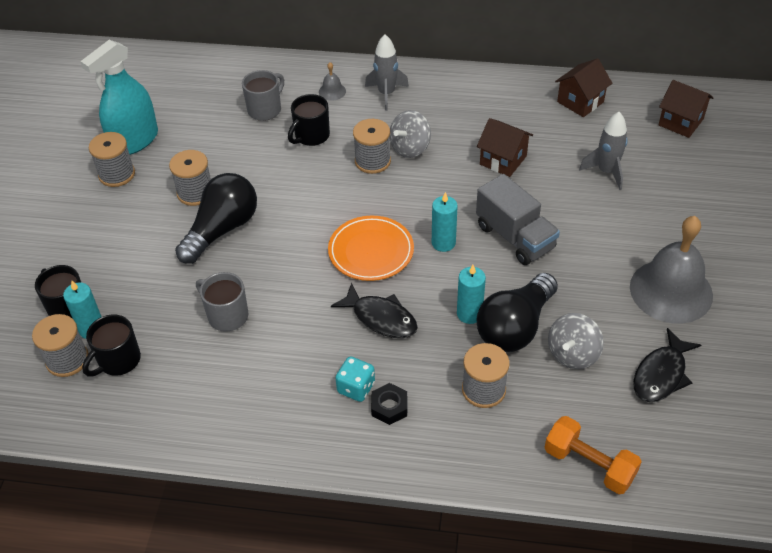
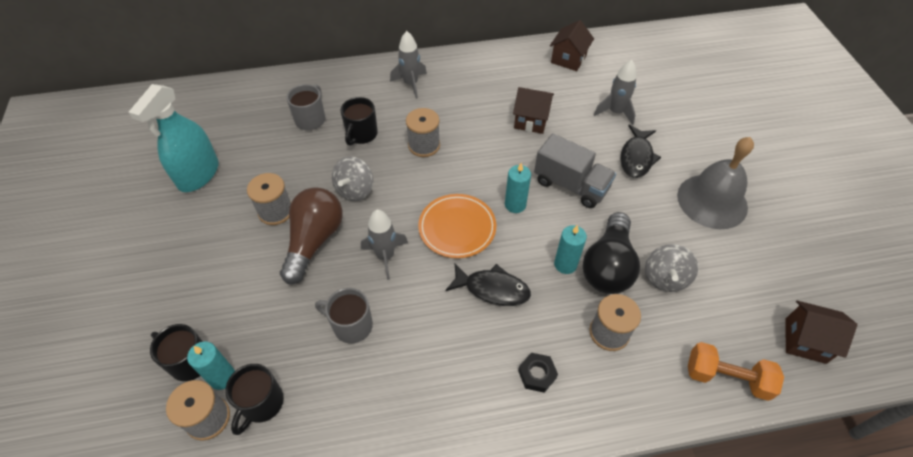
camera: 20 degrees left, 5 degrees up
grey spool [89,132,135,187] -> none
black light bulb [175,173,257,264] -> brown light bulb [280,187,343,284]
grey bell [319,62,346,101] -> none
turquoise dice [336,356,375,402] -> none
grey spinning top [389,110,431,158] -> grey spinning top moved to [332,156,373,201]
black fish [633,328,701,402] -> black fish moved to [620,125,661,178]
brown house [658,80,714,138] -> brown house moved to [785,300,857,364]
none -> grey rocket [361,209,408,280]

